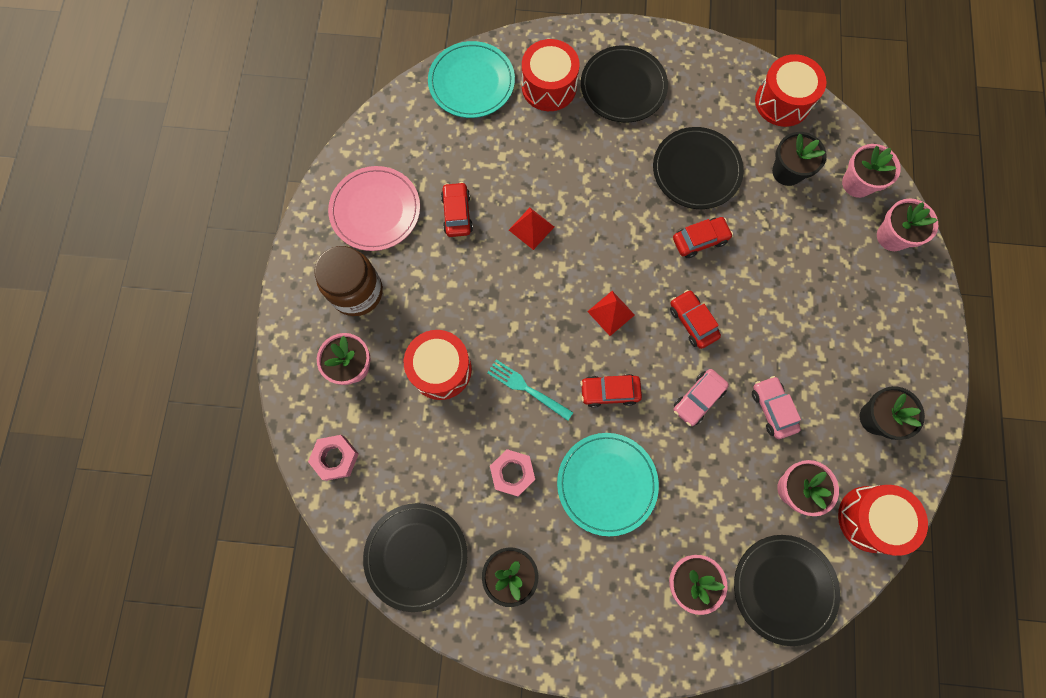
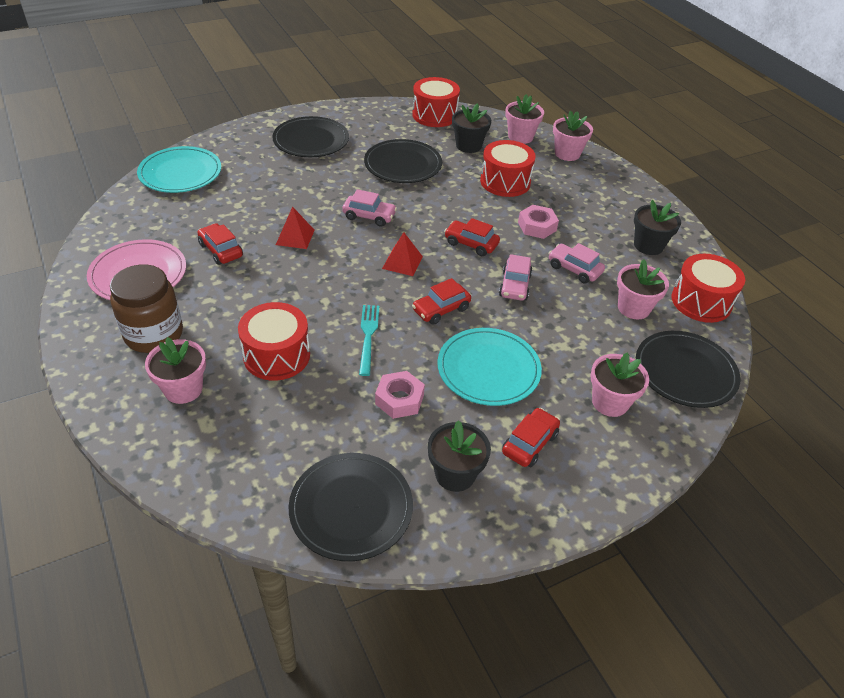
camera: 35 degrees left, 30 degrees down
pink nut [308,435,359,481] -> pink nut moved to [518,205,559,239]
turquoise fork [487,359,573,421] -> turquoise fork turned 90 degrees clockwise [359,305,379,376]
red drum [522,39,580,111] -> red drum moved to [480,140,536,197]
red car [673,217,733,258] -> red car moved to [502,408,560,467]
none -> pink car [342,189,397,227]

